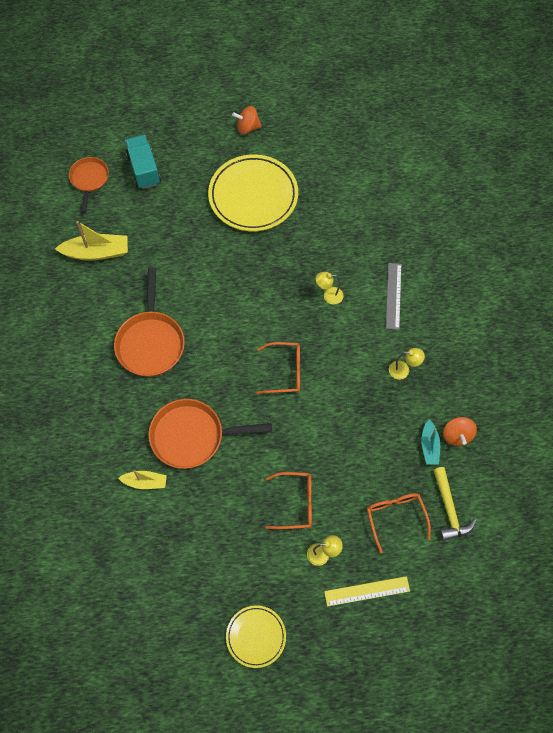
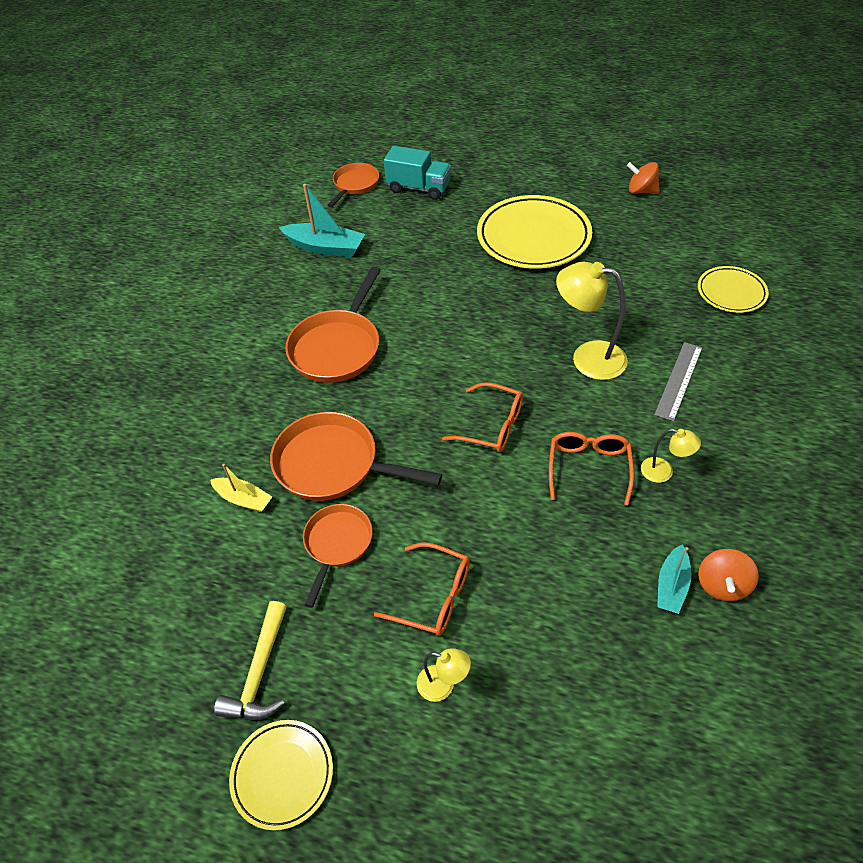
camera: 25 degrees right, 15 degrees down
yellow boat [55,221,128,260] -> turquoise boat [279,184,365,257]
turquoise truck [125,135,161,189] -> turquoise truck turned 105 degrees clockwise [384,146,451,200]
orange spinning top [232,106,262,134] -> orange spinning top moved to [627,162,660,194]
yellow lamp [316,272,344,305] -> yellow lamp [556,262,628,380], size x1.92
yellow ruler [324,576,410,607] -> none
orange glasses [367,493,431,553] -> orange glasses moved to [549,432,634,506]
yellow hammer [434,467,477,541] -> yellow hammer moved to [214,601,287,720]
none -> orange pan [303,504,373,608]
none -> yellow plate [698,266,769,313]

